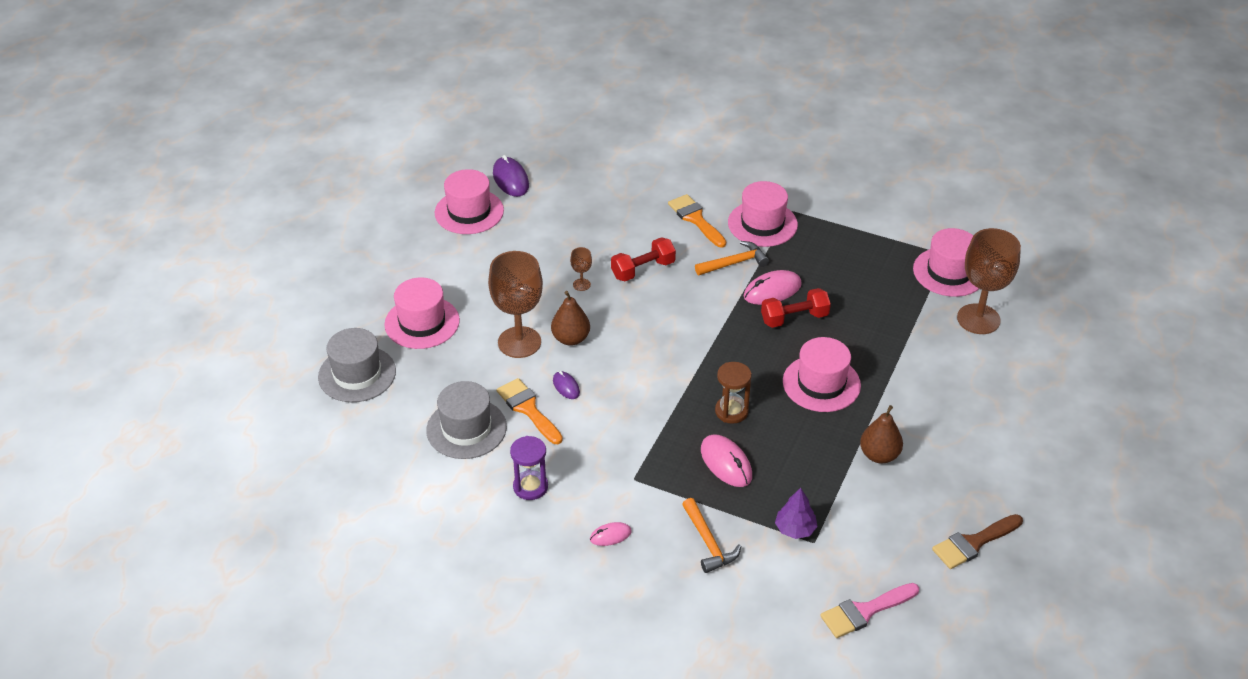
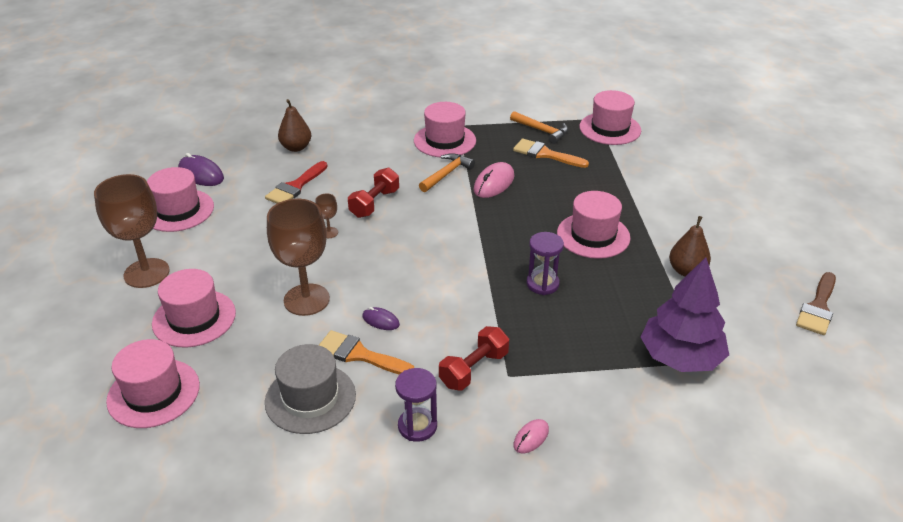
camera: 30 degrees left, 5 degrees down
grey hat [318,328,396,402] -> pink hat [106,339,200,428]
brown pear [551,291,590,346] -> brown pear moved to [278,99,311,152]
orange brush [668,194,726,248] -> orange brush moved to [513,139,589,168]
orange hammer [682,498,741,573] -> orange hammer moved to [510,111,568,144]
pink mouse [701,434,752,487] -> none
brown hourglass [715,362,752,424] -> purple hourglass [527,232,564,295]
red dumbbell [761,288,831,328] -> red dumbbell moved to [439,326,509,390]
purple tree [775,488,818,539] -> purple tree [641,257,729,372], size x1.99
pink brush [820,583,919,638] -> none
brown goblet [957,228,1021,334] -> brown goblet moved to [94,174,169,288]
none -> red brush [265,161,328,203]

